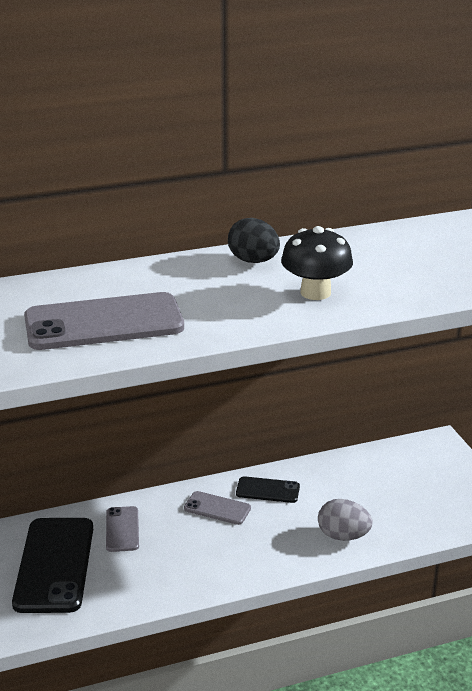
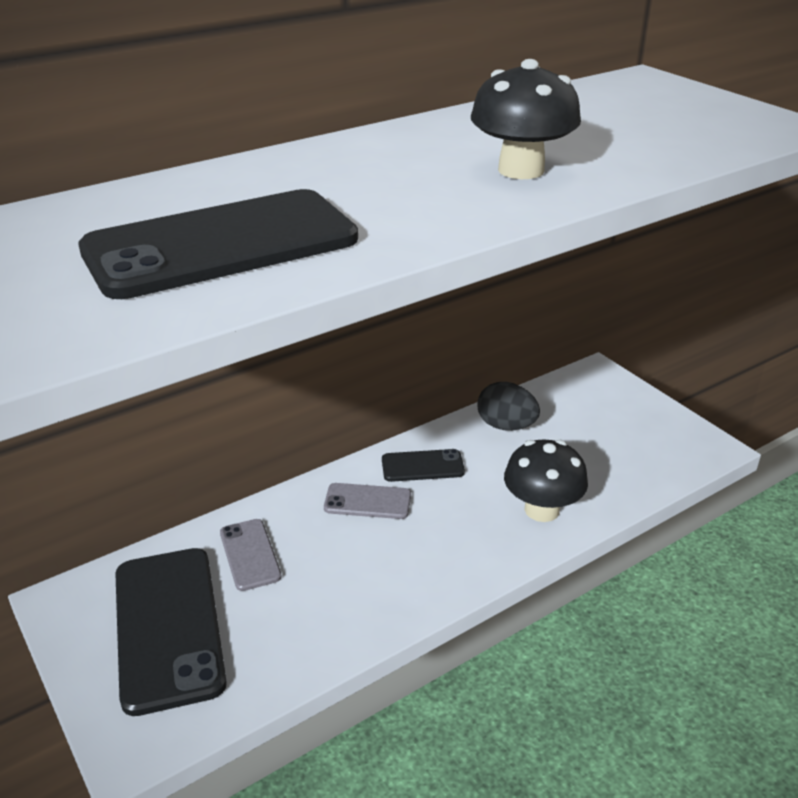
camera: 15 degrees left, 5 degrees up
grey phone [24,292,184,350] -> black phone [79,189,358,299]
black egg [228,218,280,263] -> black egg moved to [478,382,540,431]
grey egg [318,499,373,541] -> black mushroom [504,440,588,522]

